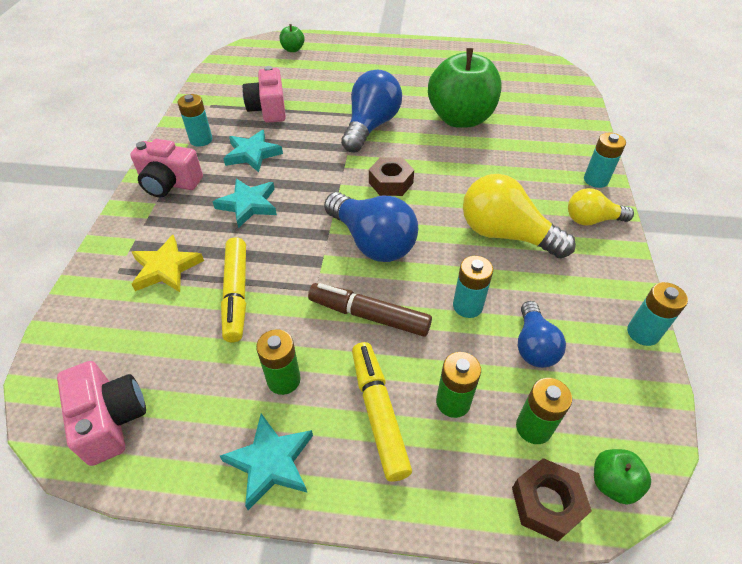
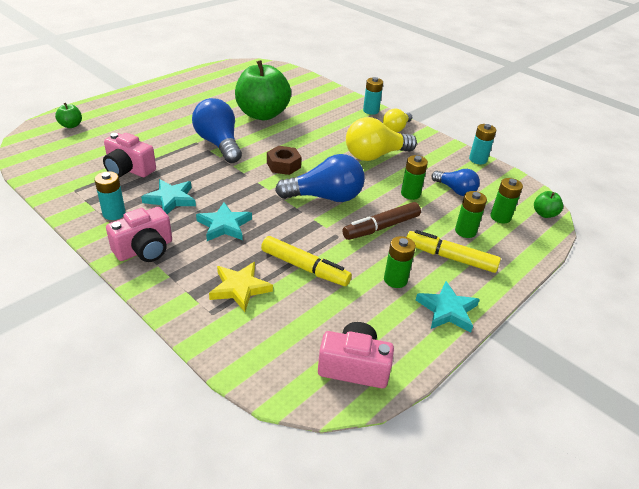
camera: 55 degrees left, 10 degrees down
turquoise battery [453,256,493,318] -> green battery [401,155,428,200]
brown nut [512,458,592,542] -> none

